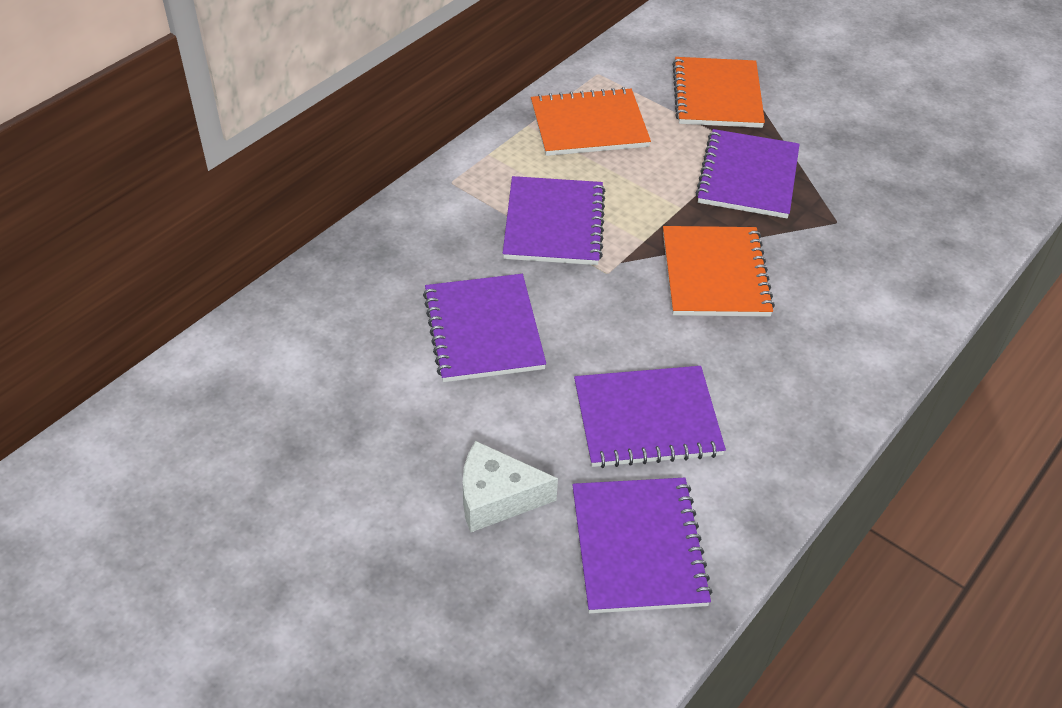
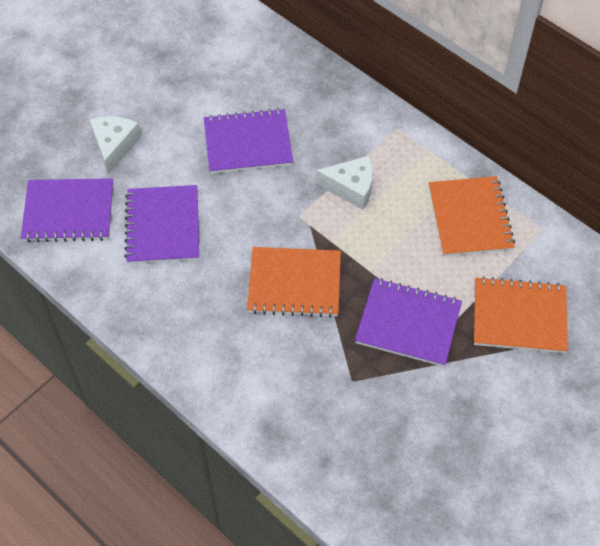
camera: 95 degrees right, 10 degrees up
purple notebook [503,176,605,265] -> white cheese [316,156,373,210]

